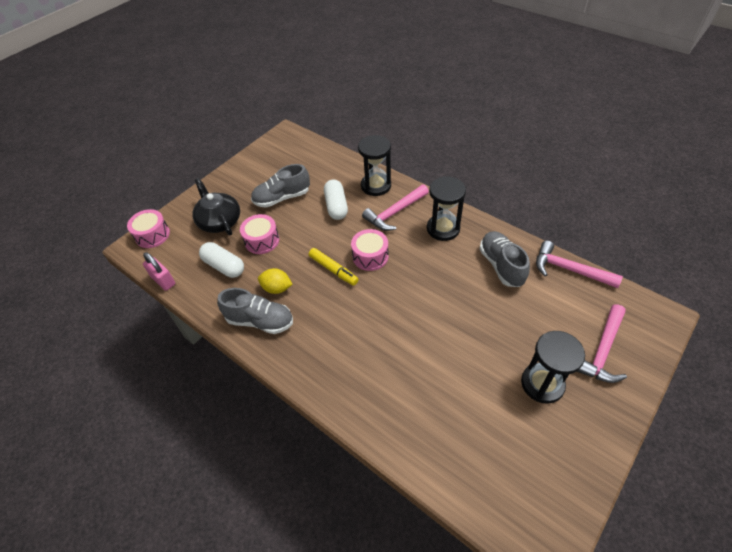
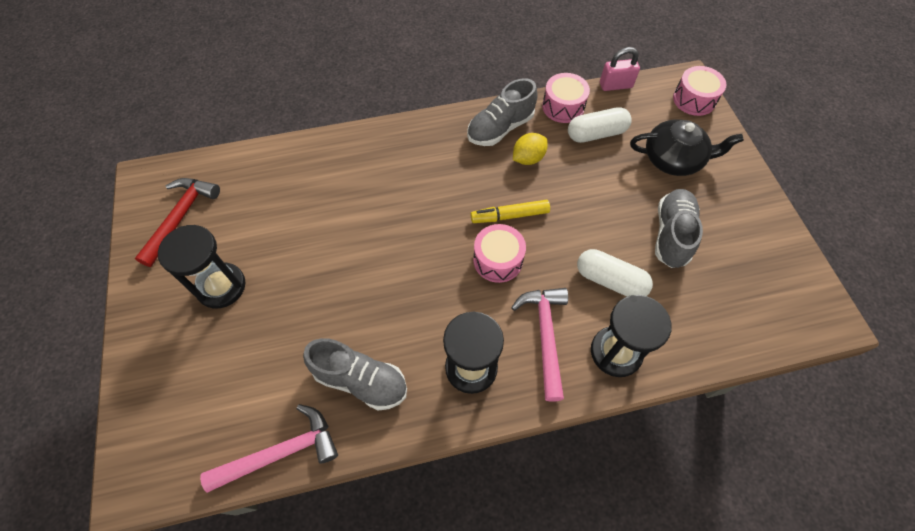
camera: 125 degrees right, 10 degrees up
pink drum [240,214,279,254] -> pink drum moved to [542,73,590,123]
pink hammer [577,304,627,383] -> none
none -> red hammer [135,178,220,267]

